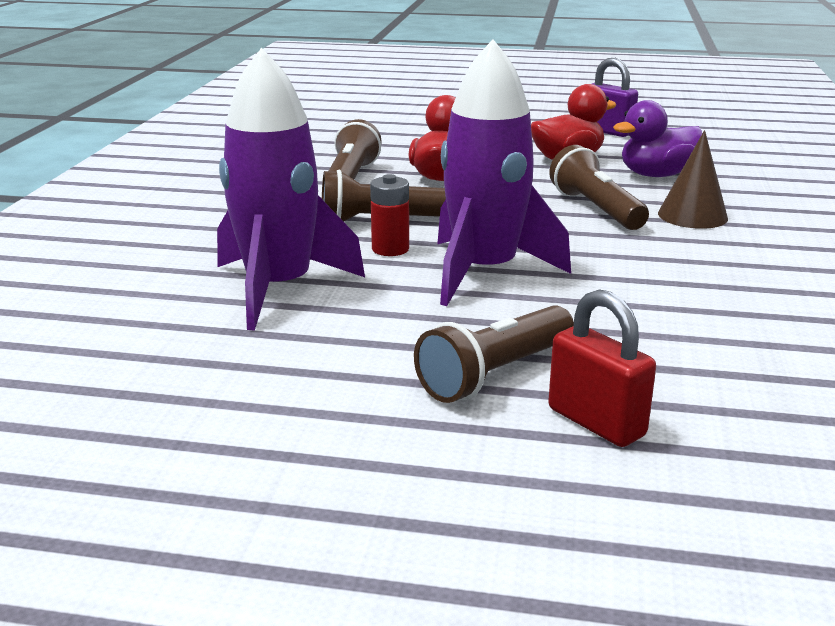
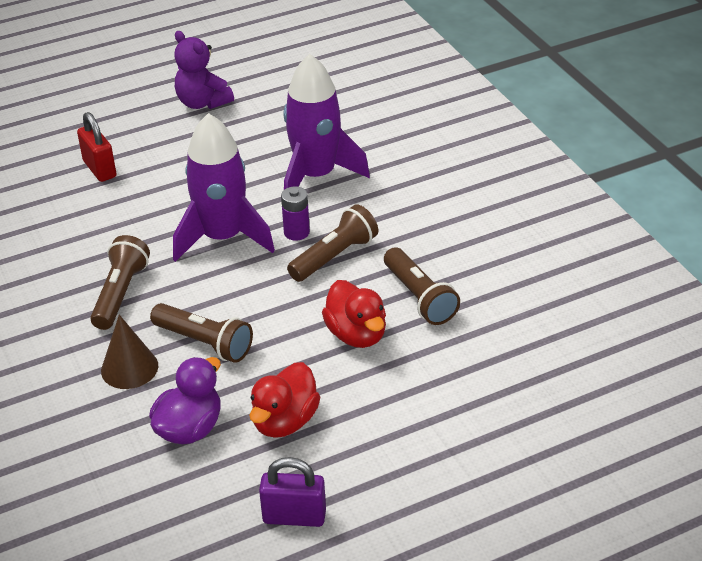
camera: 145 degrees right, 15 degrees up
red battery [370,174,409,256] -> purple battery [281,186,310,241]
brown flashlight [414,305,574,403] -> brown flashlight moved to [90,235,150,330]
red padlock [548,290,656,447] -> red padlock turned 45 degrees clockwise [77,112,116,182]
none -> purple teddy bear [174,31,234,109]

